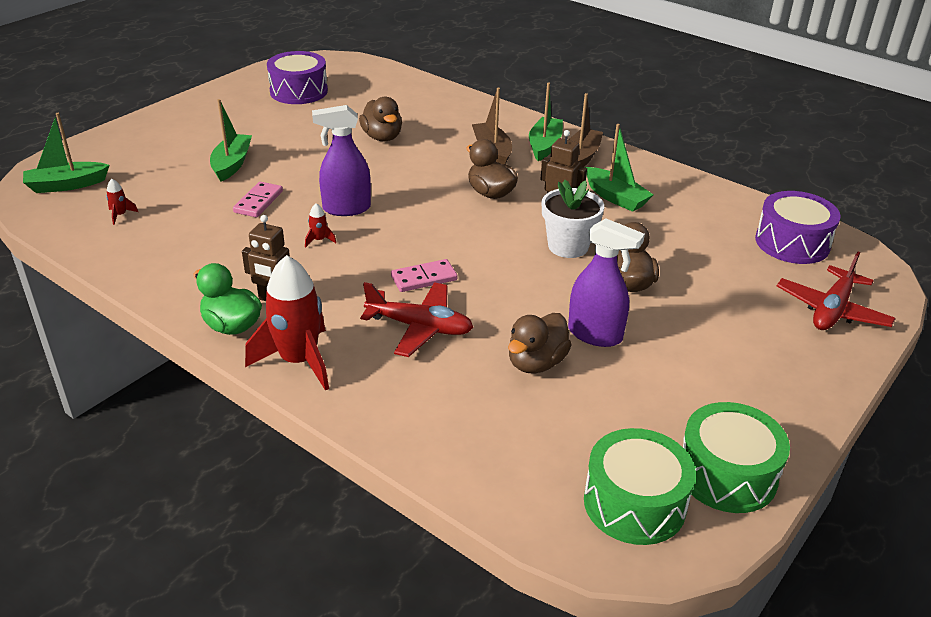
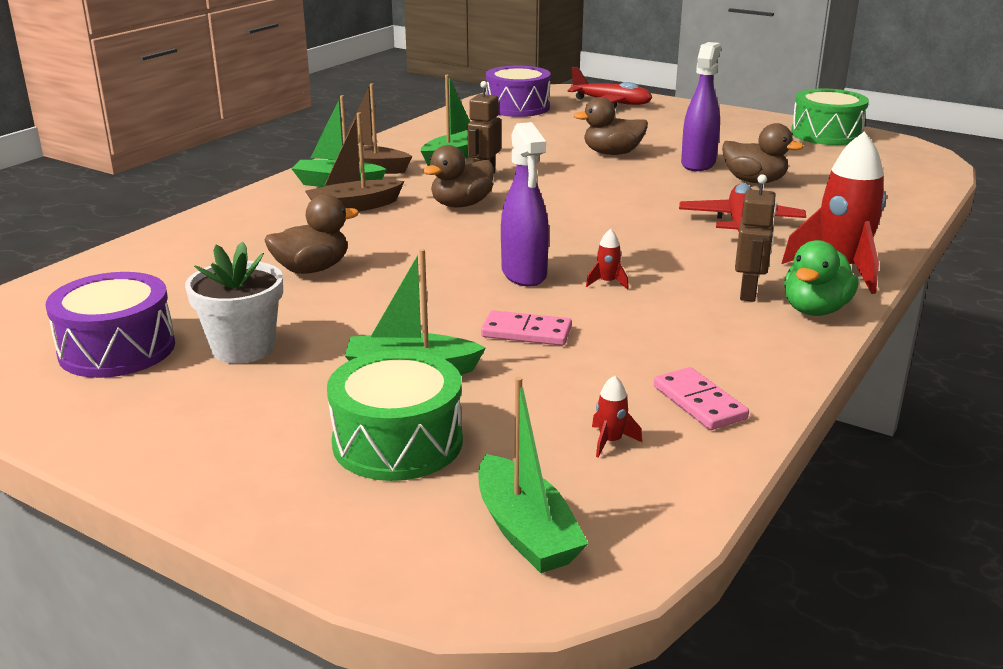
camera: 95 degrees left, 10 degrees down
pink domino [391,259,458,292] -> pink domino moved to [654,367,749,430]
white flower pot [542,180,604,258] -> white flower pot moved to [185,242,283,364]
green drum [584,428,696,545] -> green drum moved to [327,350,463,481]

